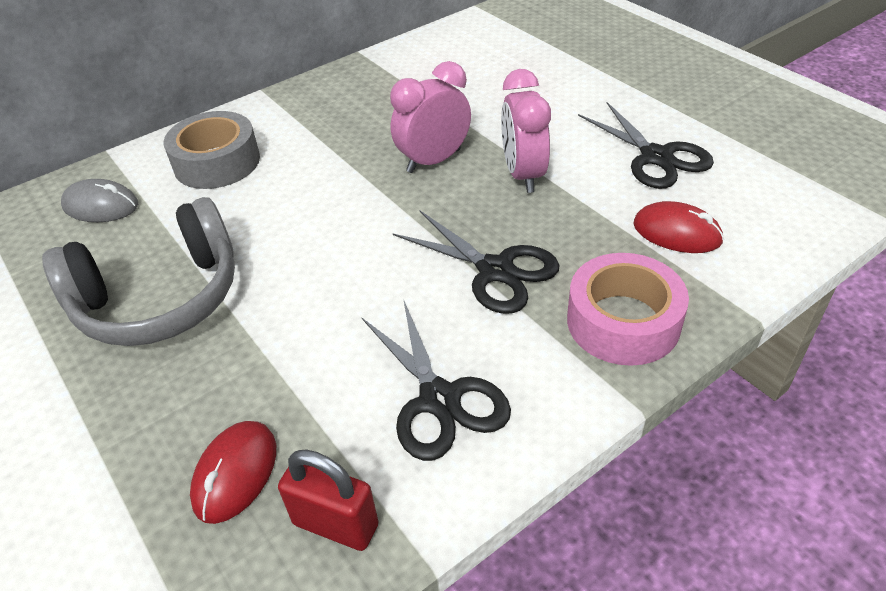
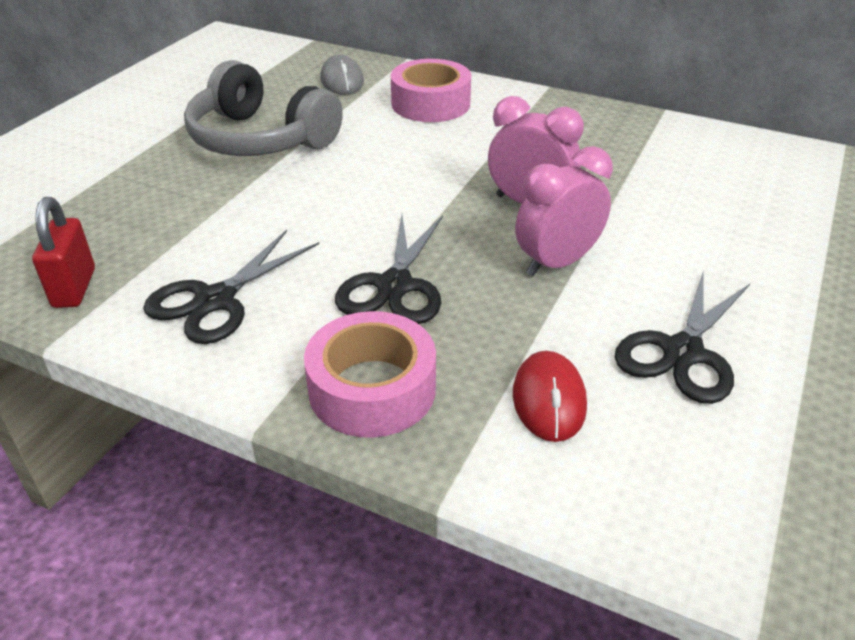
camera: 60 degrees right, 5 degrees down
grey tape [164,111,260,189] -> pink tape [391,59,471,122]
red mouse [190,421,276,524] -> none

